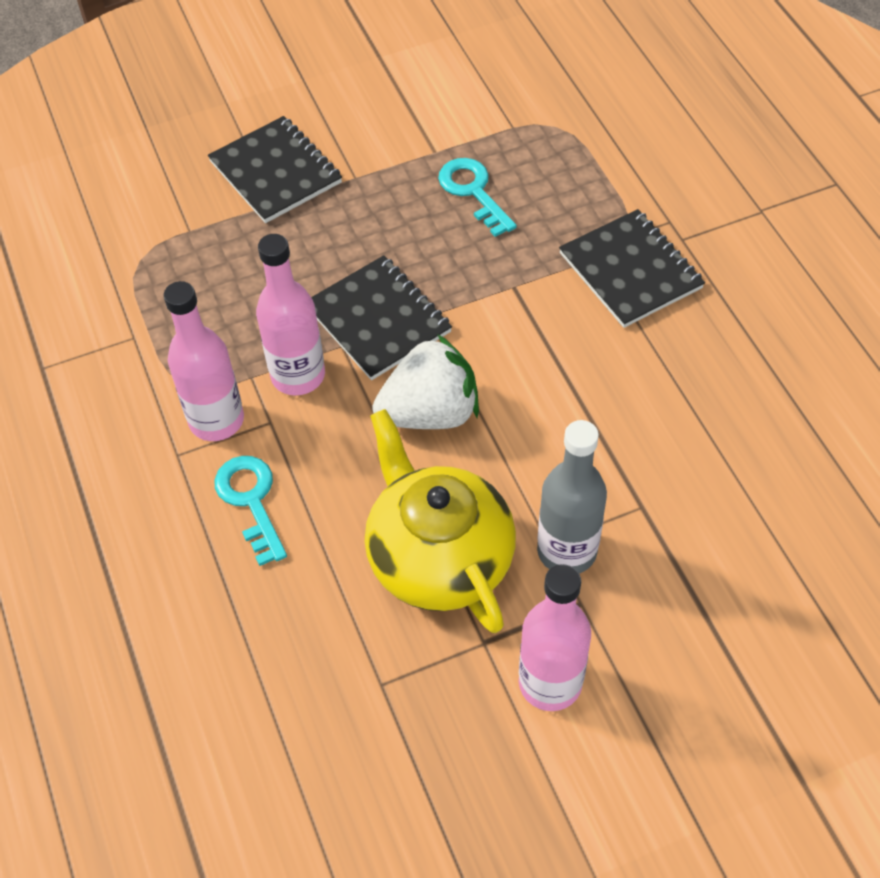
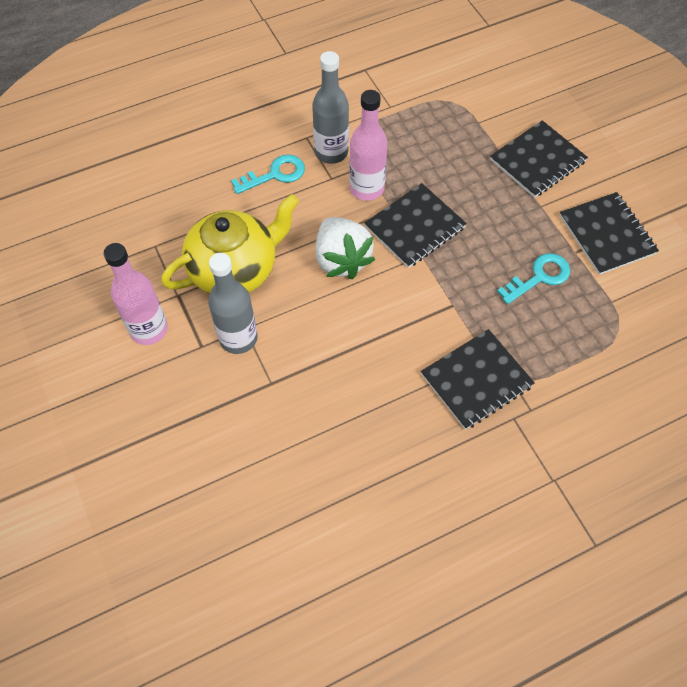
camera: 85 degrees right, 5 degrees up
pink bottle [164,281,244,441] -> grey bottle [312,51,349,164]
none -> black notebook [560,192,659,275]

